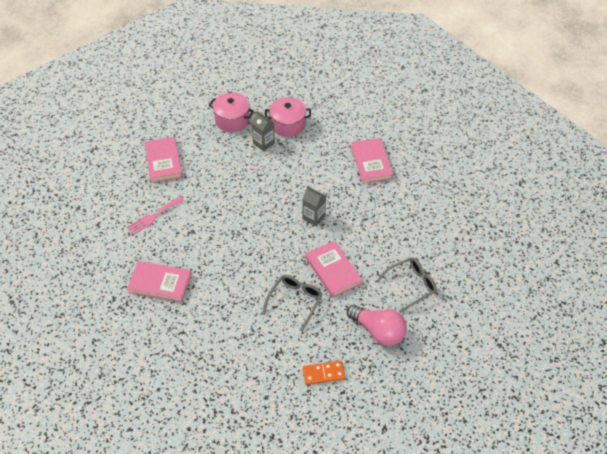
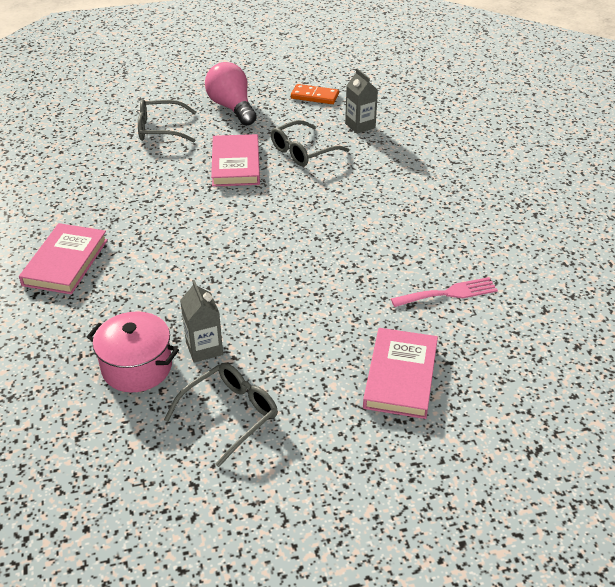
camera: 155 degrees left, 10 degrees down
pink book [127,261,192,303] -> none
pink pot [209,93,254,132] -> grey glasses [164,363,278,467]
grey carton [302,186,326,226] -> grey carton moved to [345,68,378,134]

